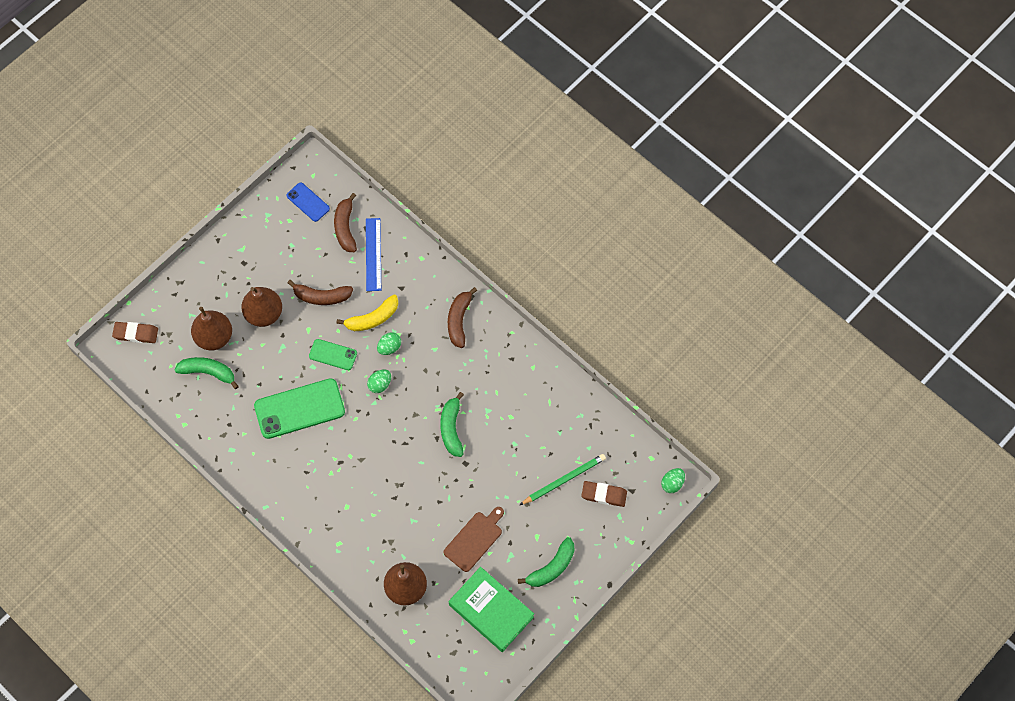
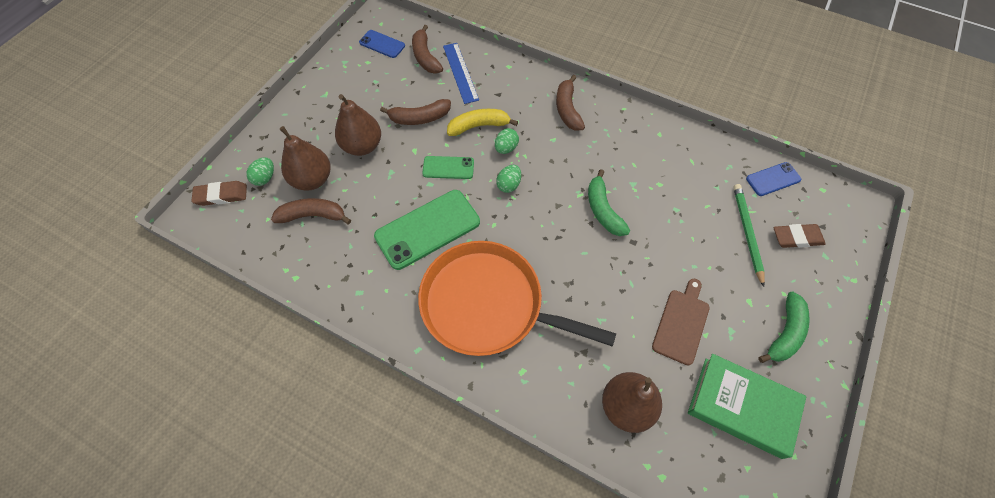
camera: 15 degrees left, 5 degrees down
green banana [174,357,239,389] -> brown banana [271,198,351,224]
yellow banana [336,294,398,331] -> yellow banana turned 150 degrees counterclockwise [447,109,518,136]
green pencil [520,454,606,505] -> green pencil turned 45 degrees counterclockwise [733,184,765,287]
green egg [661,468,685,493] -> green egg moved to [246,157,274,186]
none -> orange pan [418,241,616,356]
none -> blue phone [746,162,801,196]

